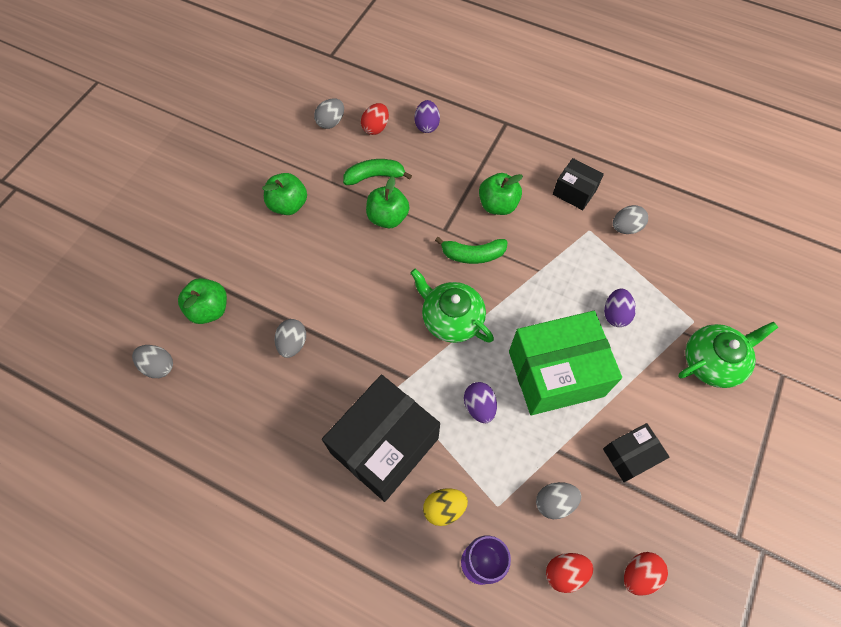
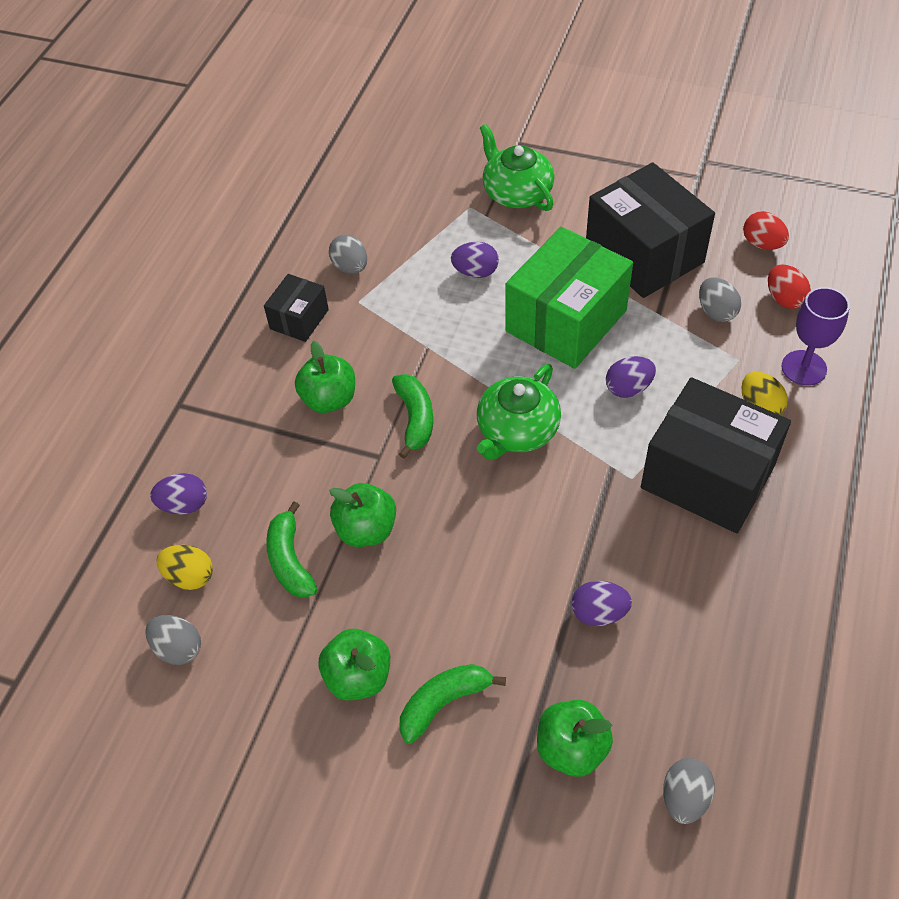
camera: 95 degrees left, 10 degrees down
grey egg [275,319,306,358] -> purple egg [571,581,632,626]
red egg [361,103,389,135] -> yellow egg [157,545,213,590]
green box [509,311,622,415] -> green box turned 60 degrees clockwise [505,227,633,369]
black box [603,423,670,482] -> black box [586,162,715,298], size x1.97
none -> green banana [399,664,506,744]

